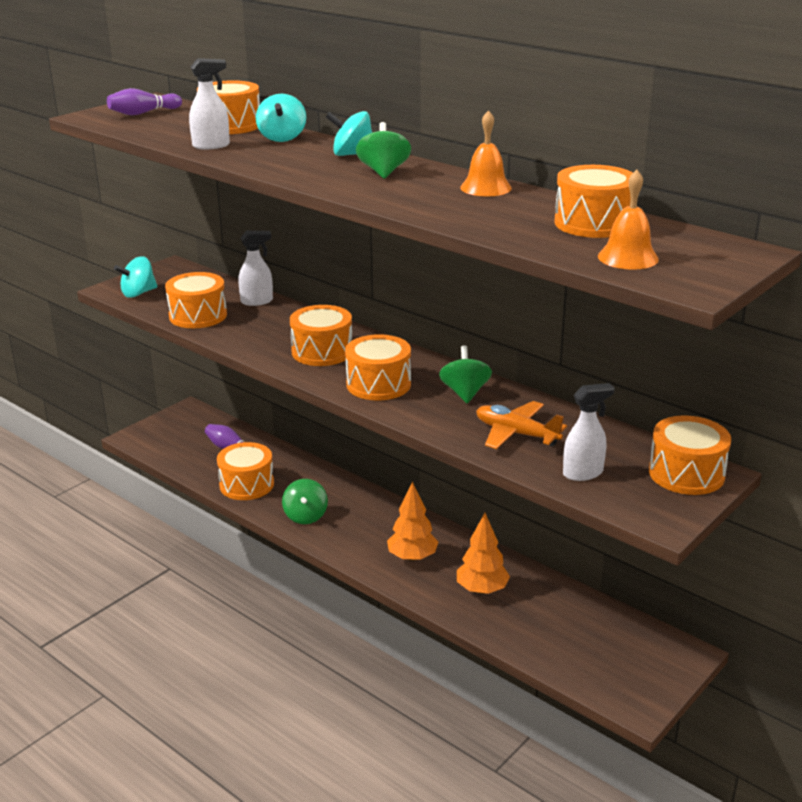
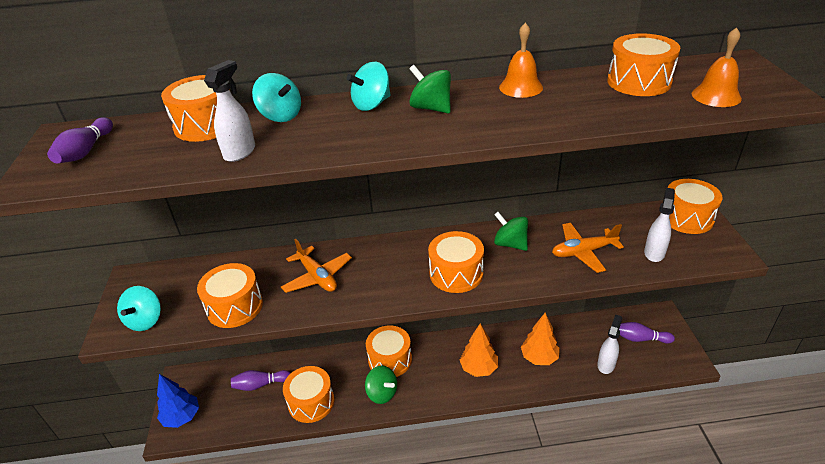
camera: 45 degrees left, 10 degrees up
white spray bottle [238,231,273,306] -> white spray bottle moved to [597,314,622,374]
orange drum [290,305,352,366] -> orange drum moved to [366,325,412,377]
none -> blue tree [157,374,199,428]
none -> orange plane [281,239,352,293]
none -> purple bowling pin [619,322,675,343]

